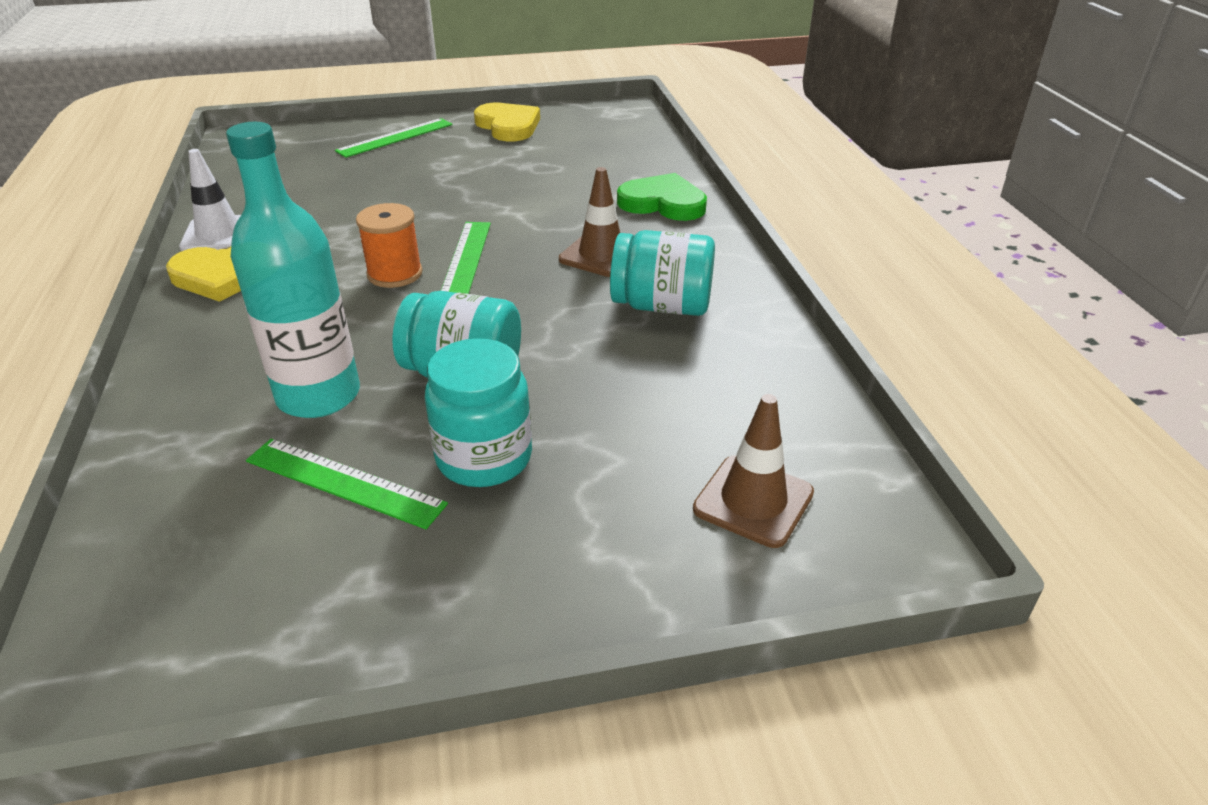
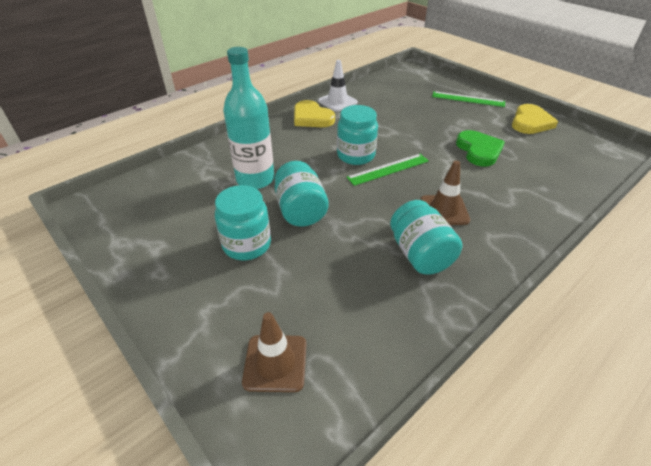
camera: 60 degrees right, 5 degrees up
green ruler [246,439,448,529] -> none
orange spool [356,203,422,288] -> turquoise jar [337,105,378,165]
green heart [617,173,707,221] -> green heart moved to [456,130,505,166]

